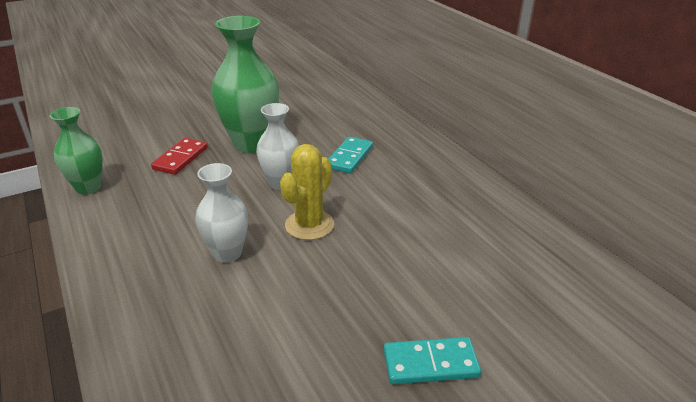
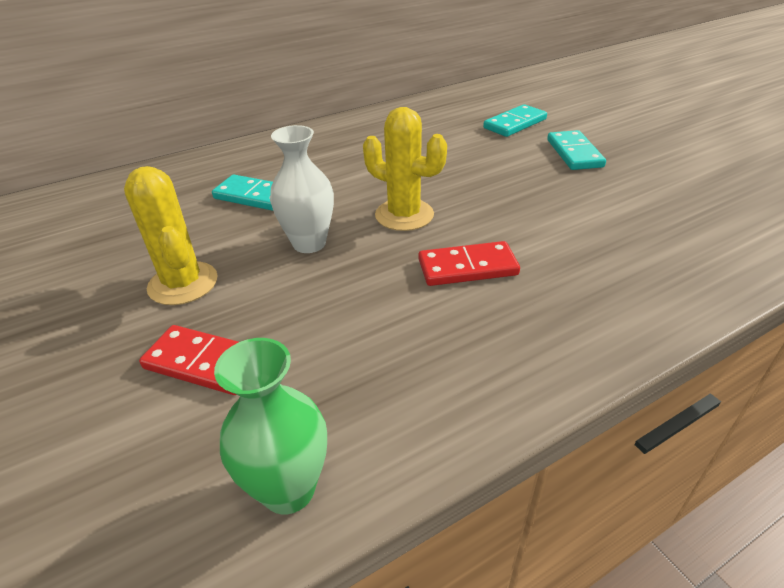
camera: 90 degrees left, 5 degrees up
white vase [195,163,248,263] -> red domino [418,241,520,286]
green vase [212,16,279,153] -> yellow cactus [124,166,217,305]
none -> turquoise domino [483,104,547,137]

